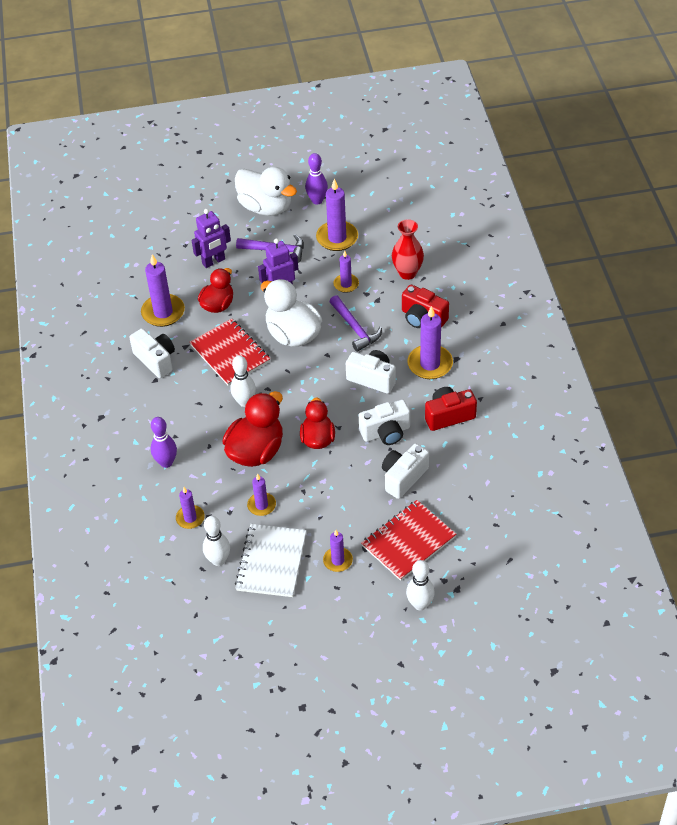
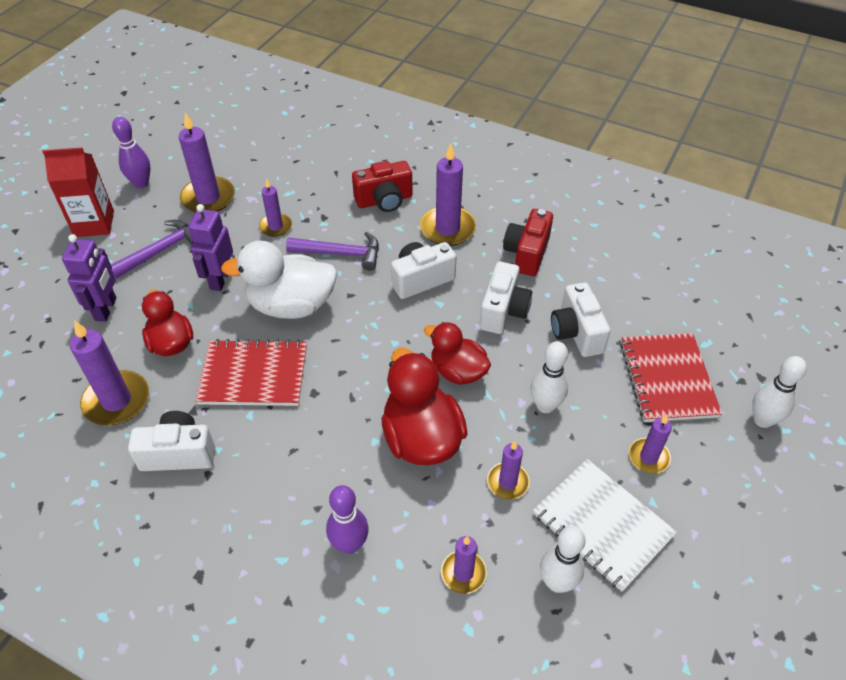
camera: 55 degrees left, 0 degrees up
white bowling pin [231,356,256,407] -> white bowling pin moved to [530,341,568,413]
white duck [235,167,297,216] -> red carton [42,147,114,237]
red vase [392,219,424,280] -> none

